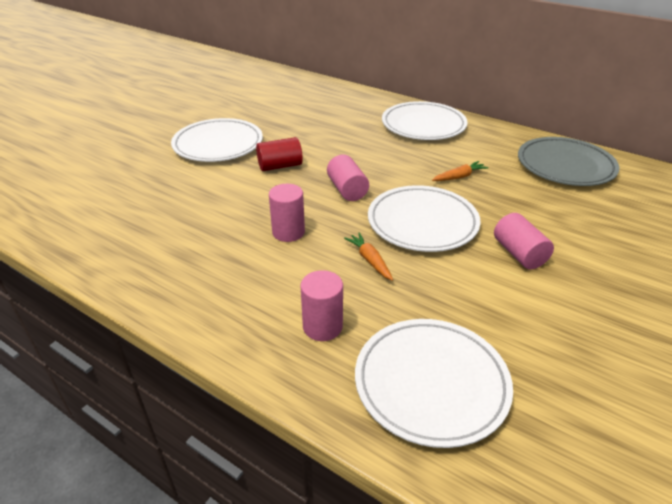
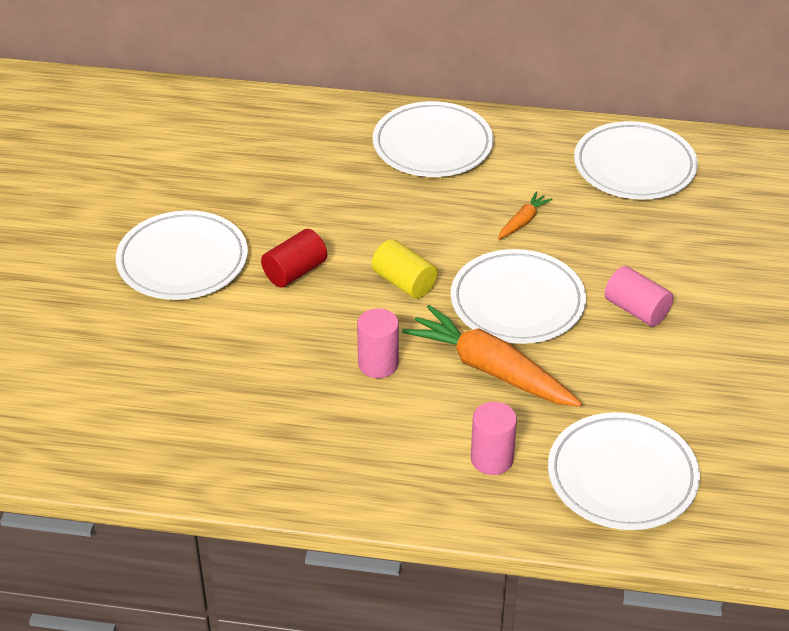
camera: 25 degrees left, 5 degrees up
pink cylinder [327,155,369,201] -> yellow cylinder [372,239,438,299]
orange carrot [344,232,393,281] -> orange carrot [402,305,582,407], size x2.17
grey plate [518,137,619,186] -> white plate [574,121,698,199]

